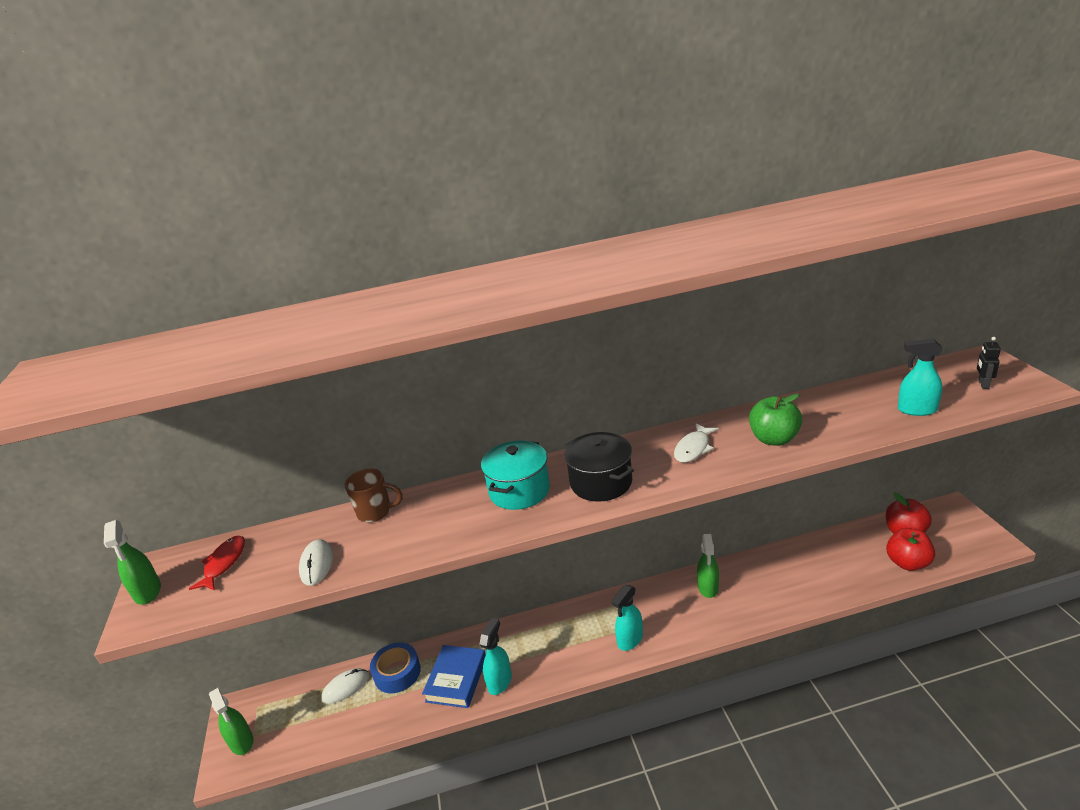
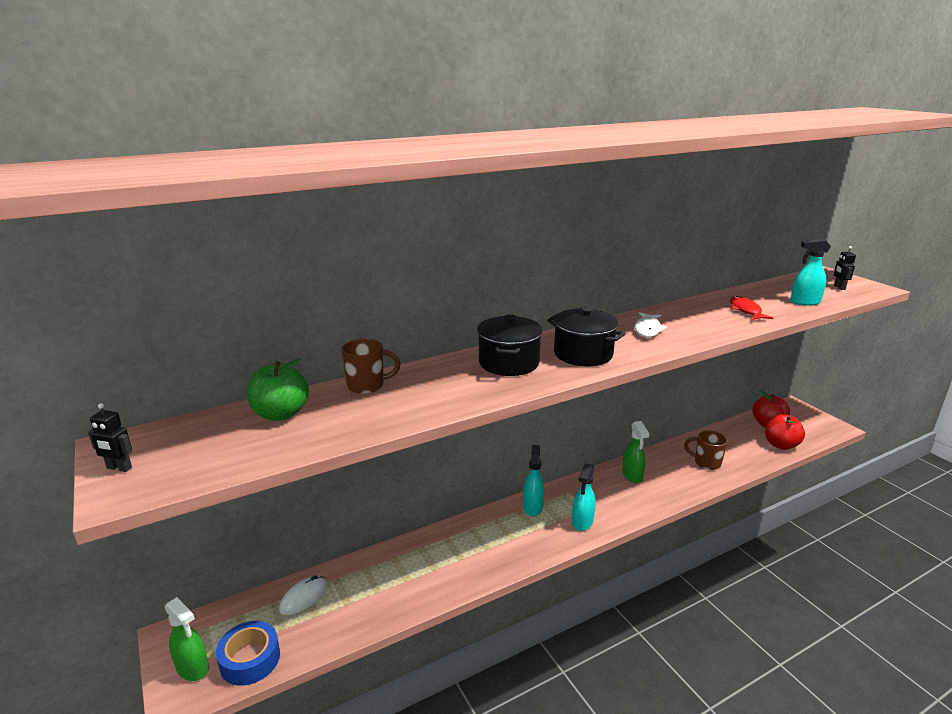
camera: 20 degrees left, 5 degrees down
green spray bottle [104,520,161,604] -> black robot [88,403,132,472]
red fish [189,535,245,591] -> red fish moved to [730,296,773,320]
white mouse [299,539,333,585] -> none
blue tape [370,642,421,693] -> blue tape moved to [216,621,280,686]
blue book [422,645,486,708] -> none
turquoise spray bottle [479,618,512,695] -> turquoise spray bottle moved to [523,445,544,516]
turquoise pot [481,440,550,510] -> black pot [477,314,543,376]
green apple [749,394,802,446] -> green apple moved to [247,359,309,421]
none -> brown mug [684,431,728,470]

